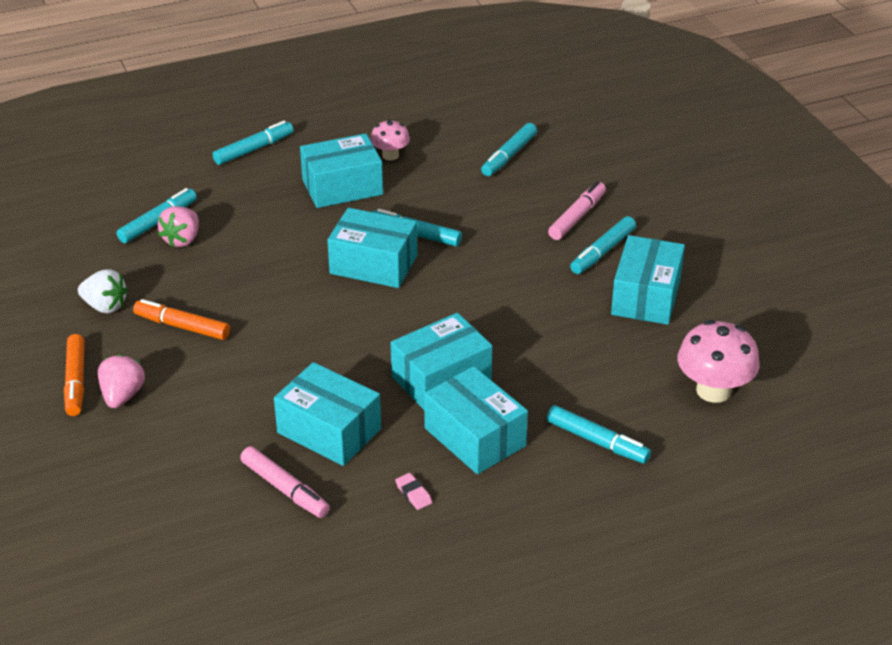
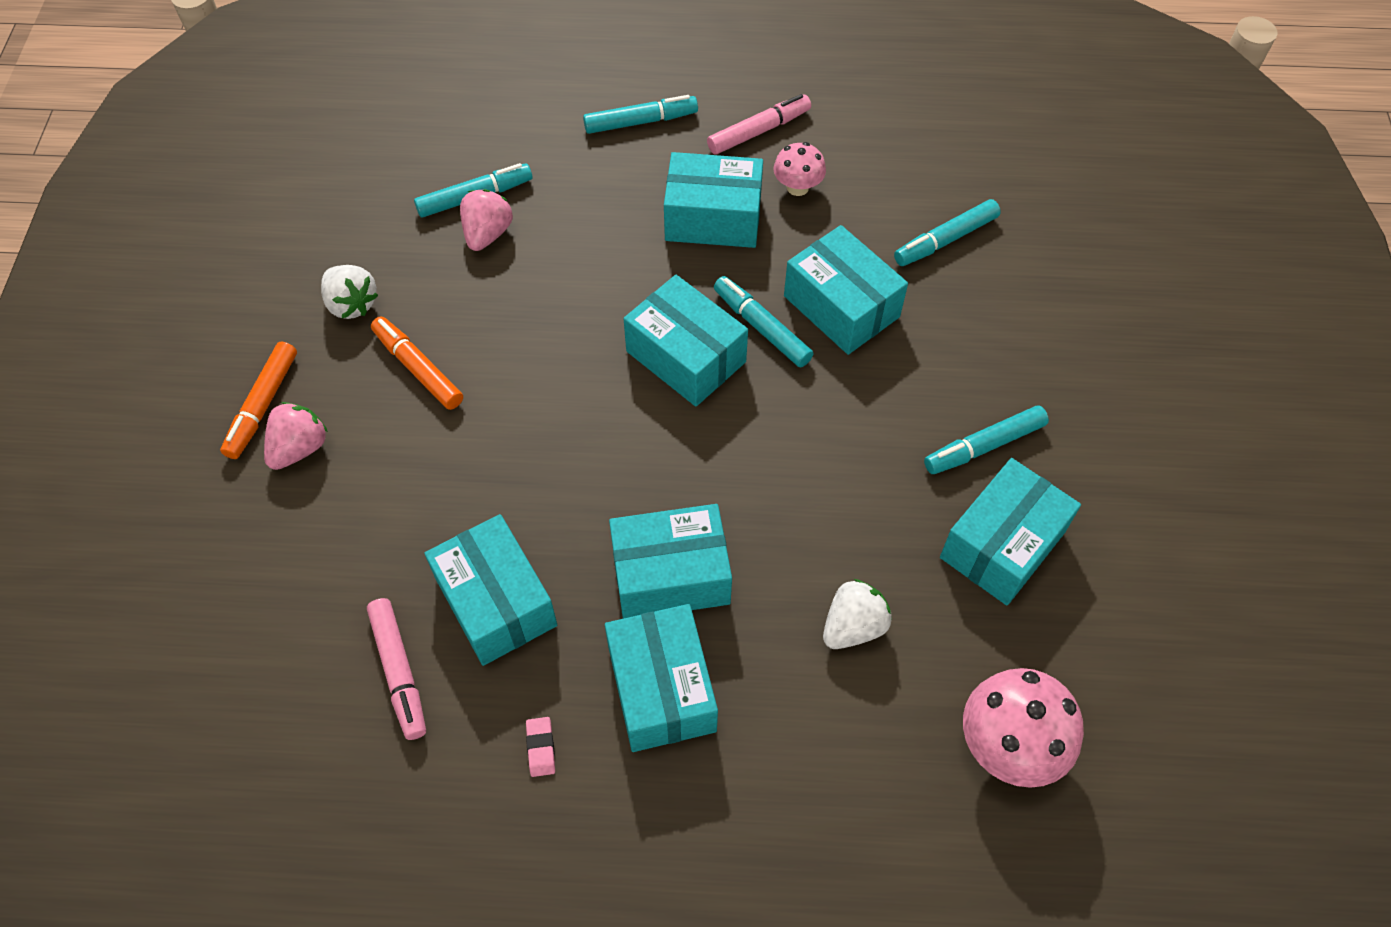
camera: 25 degrees right, 20 degrees up
pink strawberry [157,206,199,247] -> pink strawberry turned 150 degrees clockwise [460,189,513,251]
turquoise marker [547,405,651,464] -> none
pink marker [548,181,606,240] -> pink marker moved to [707,94,811,155]
none -> turquoise box [784,225,908,355]
none -> white strawberry [823,579,892,649]

